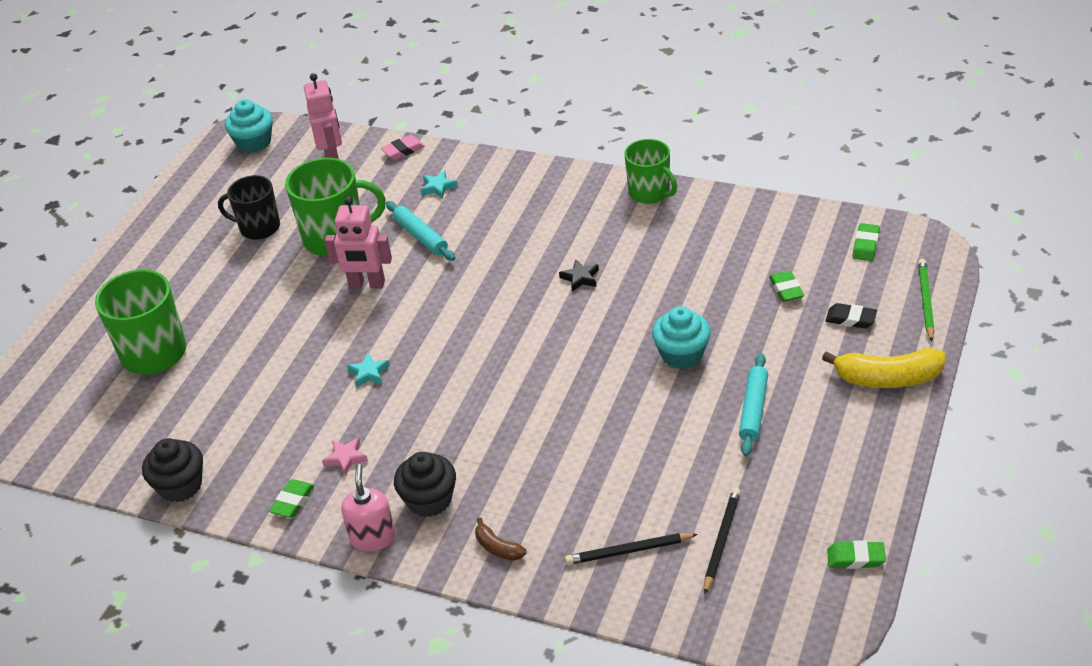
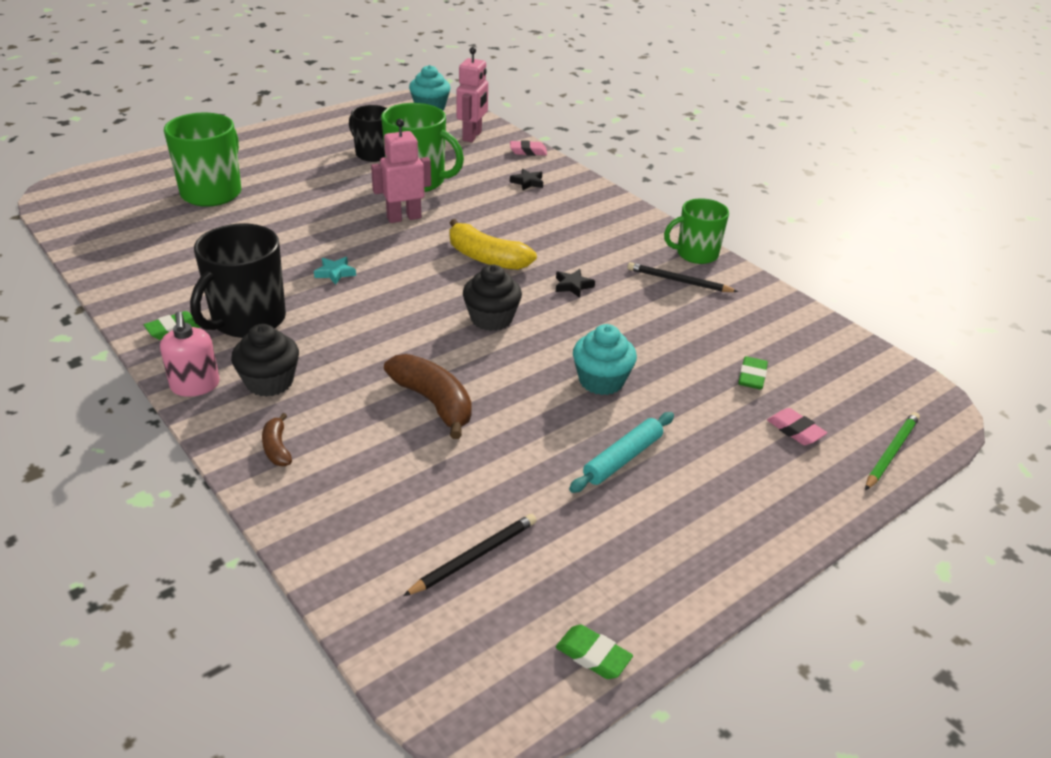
camera: 25 degrees right, 5 degrees down
black cupcake [142,438,203,502] -> black cupcake moved to [463,264,522,331]
pink star [322,437,368,476] -> black mug [190,223,286,338]
pink robot [325,197,392,288] -> pink robot turned 120 degrees clockwise [371,119,431,223]
pink soap dispenser [341,464,396,552] -> pink soap dispenser turned 135 degrees clockwise [160,312,220,397]
turquoise rolling pin [386,201,455,261] -> none
turquoise star [421,170,458,199] -> black star [510,169,543,190]
black pencil [565,533,698,565] -> black pencil moved to [627,262,738,292]
green mug [624,139,677,204] -> green mug turned 90 degrees clockwise [664,198,729,264]
yellow banana [822,348,945,388] -> yellow banana moved to [450,219,537,270]
black eraser [825,303,877,328] -> pink eraser [767,408,827,445]
green eraser [853,223,880,261] -> none
none -> brown banana [384,354,472,439]

